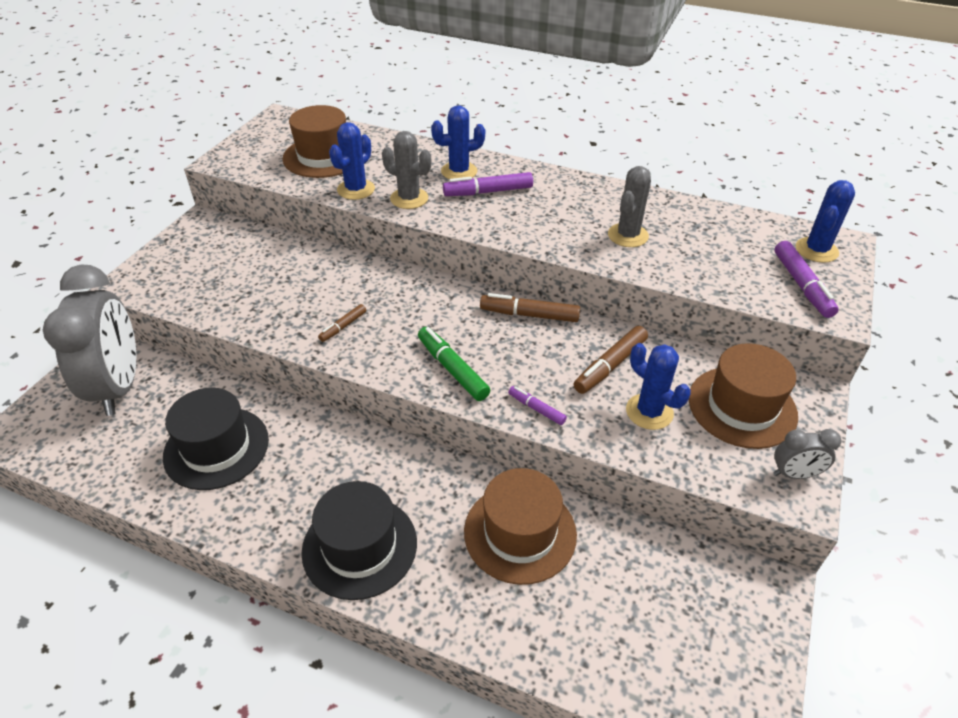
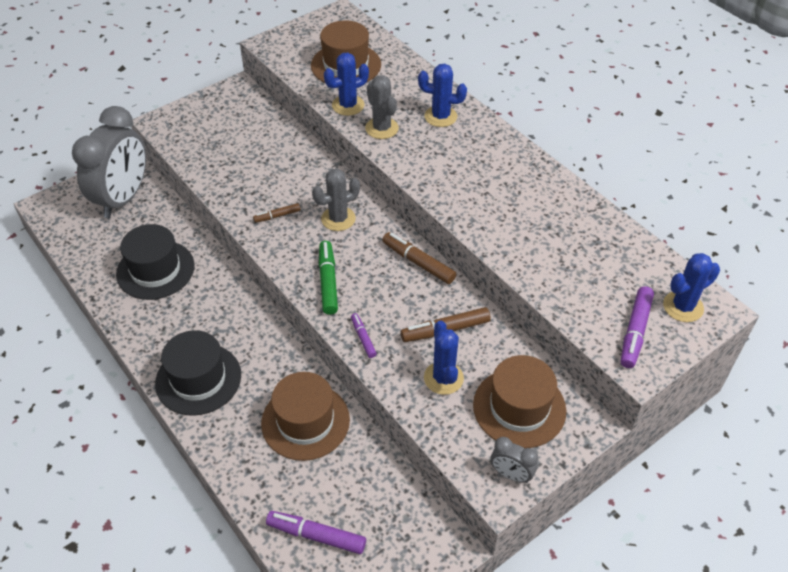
camera: 30 degrees right, 5 degrees up
purple marker [443,172,533,196] -> purple marker moved to [266,511,366,554]
grey cactus [608,166,651,247] -> grey cactus moved to [312,169,360,231]

